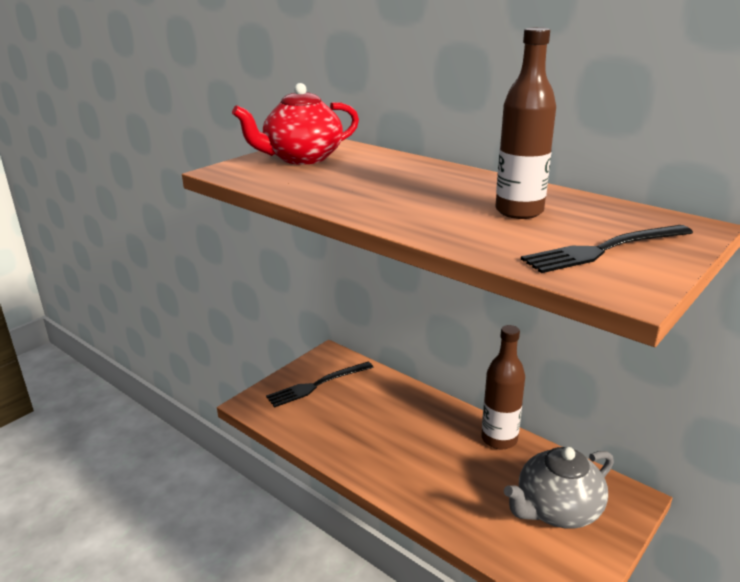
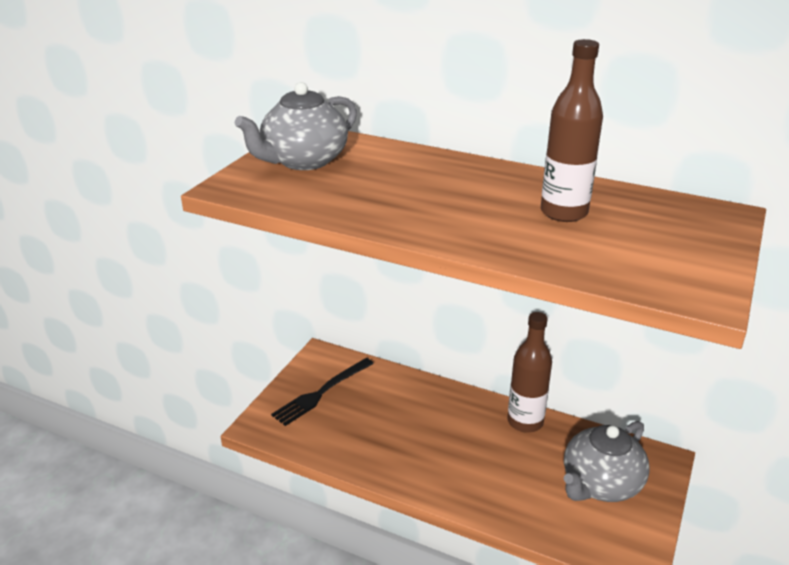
camera: 15 degrees left, 5 degrees up
red teapot [232,83,359,165] -> grey teapot [235,82,357,170]
black fork [521,225,693,273] -> none

